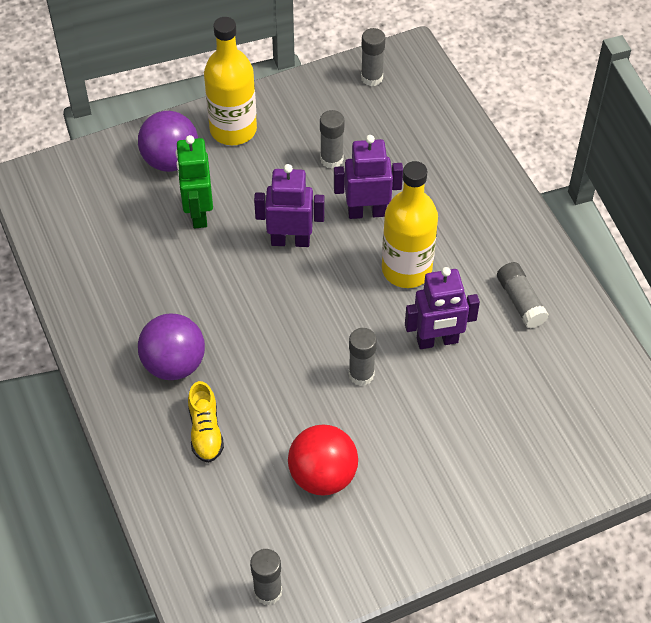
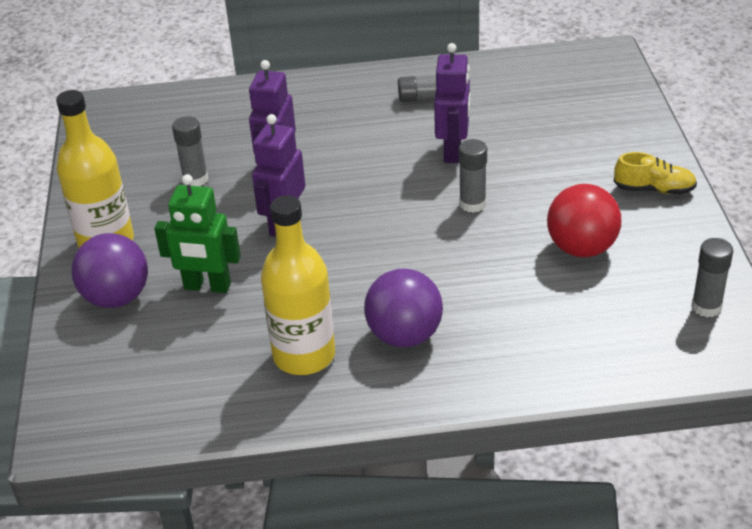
camera: 70 degrees left, 15 degrees down
yellow shoe [188,381,224,463] -> yellow shoe moved to [614,152,697,195]
grey glue stick [361,28,385,86] -> none
yellow bottle [382,161,438,288] -> yellow bottle moved to [261,195,335,375]

